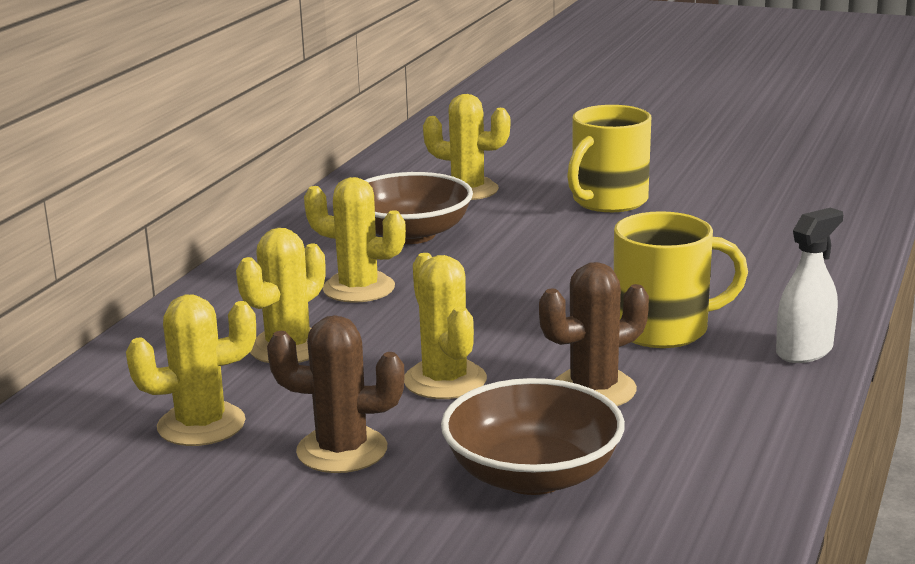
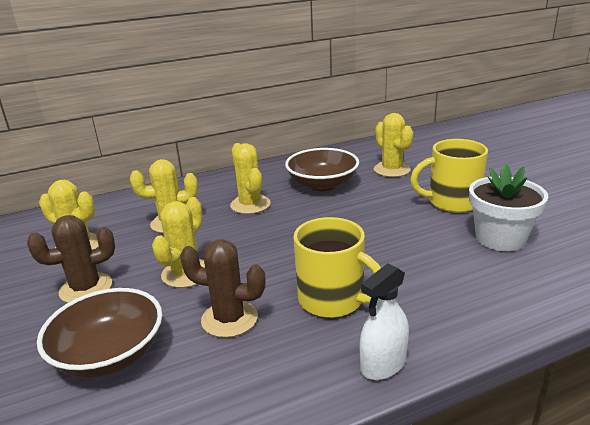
camera: 45 degrees right, 5 degrees up
brown cactus [267,315,405,473] -> brown cactus turned 75 degrees counterclockwise [27,215,115,303]
white spray bottle [776,208,843,363] -> white spray bottle turned 135 degrees clockwise [360,263,409,380]
none -> white flower pot [469,164,549,251]

